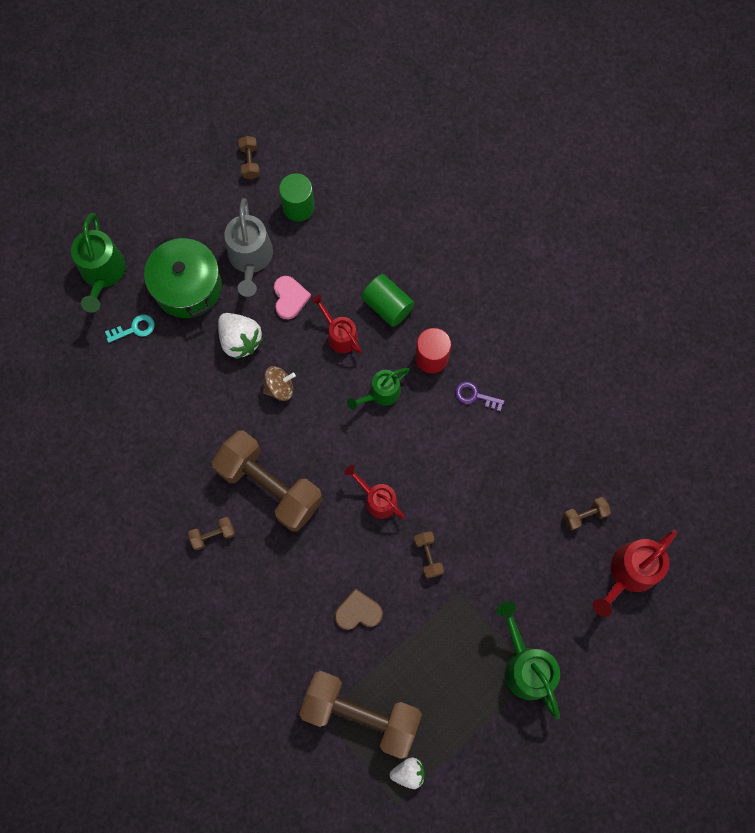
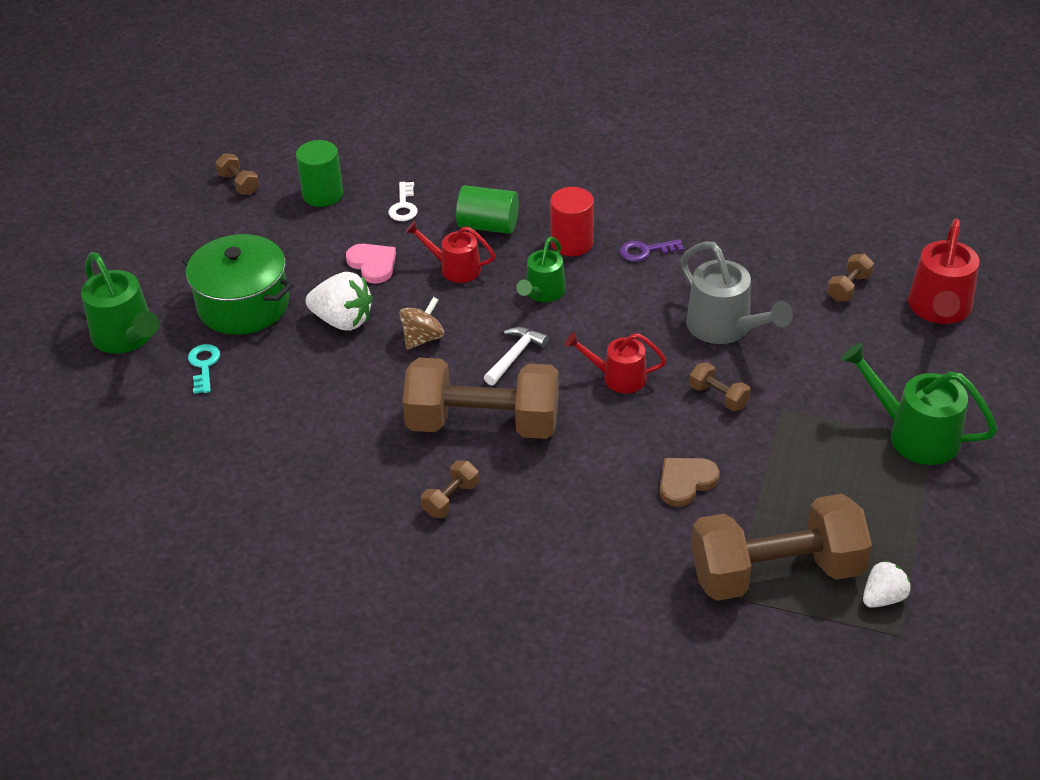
camera: 30 degrees left, 30 degrees down
turquoise key [105,314,155,343] -> turquoise key turned 45 degrees counterclockwise [188,344,220,394]
grey watering can [224,198,273,297] -> grey watering can moved to [680,241,793,344]
none -> white key [389,182,418,221]
none -> white hammer [484,327,549,386]

